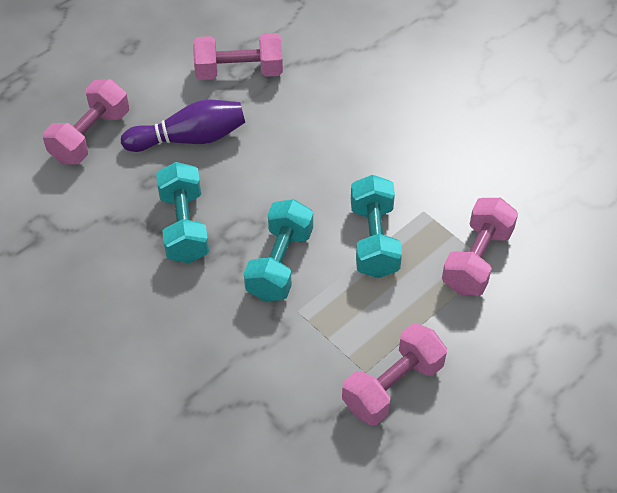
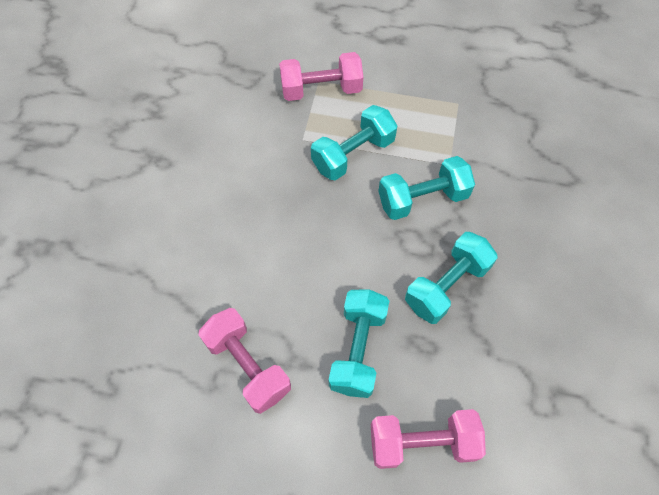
camera: 125 degrees left, 10 degrees up
purple bowling pin [121,100,245,152] -> turquoise dumbbell [329,289,389,398]
pink dumbbell [342,323,447,425] -> none

